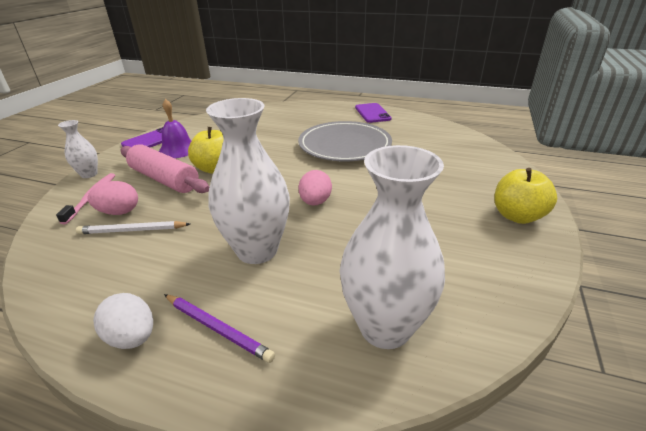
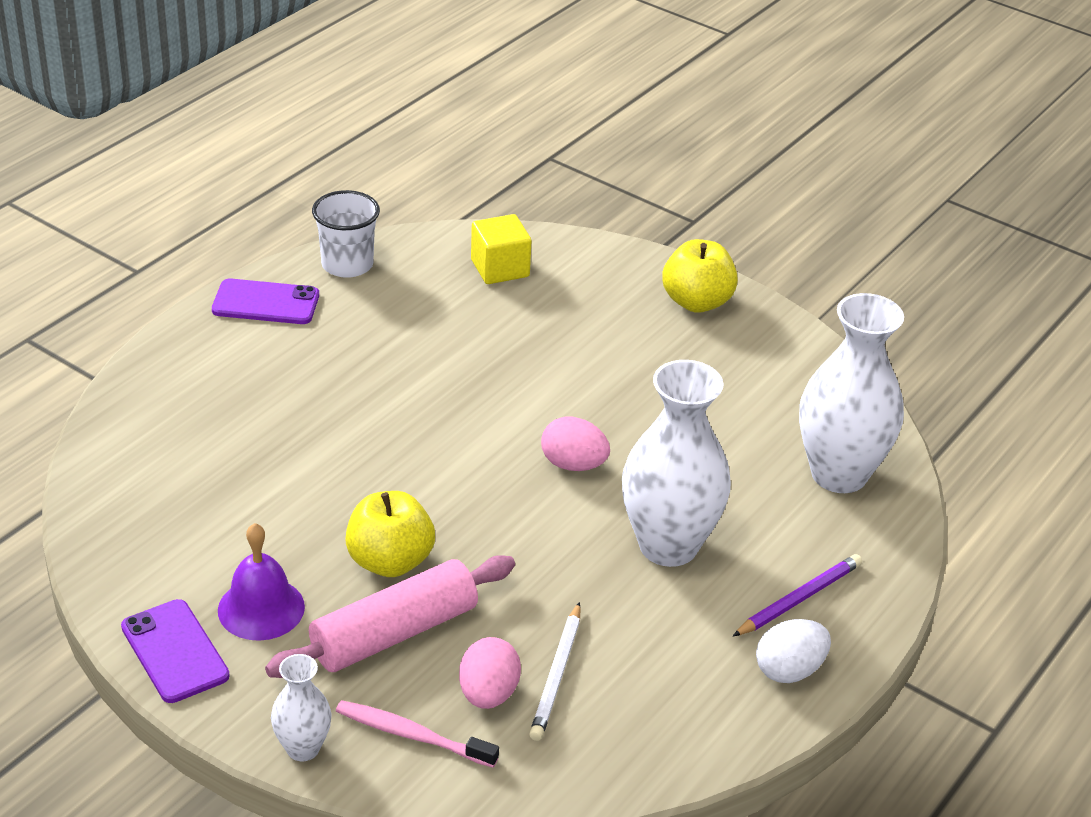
camera: 75 degrees left, 5 degrees up
grey plate [298,121,392,161] -> none
none -> white cup [312,190,380,278]
none -> yellow cube [471,214,531,284]

